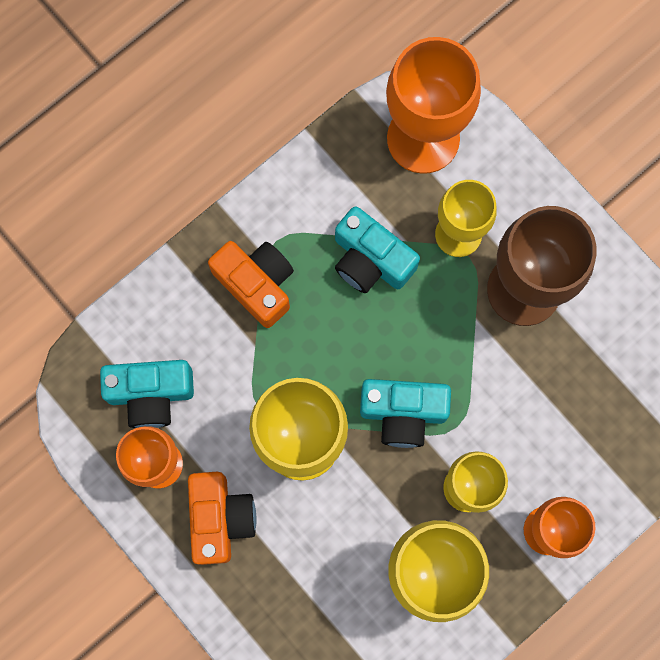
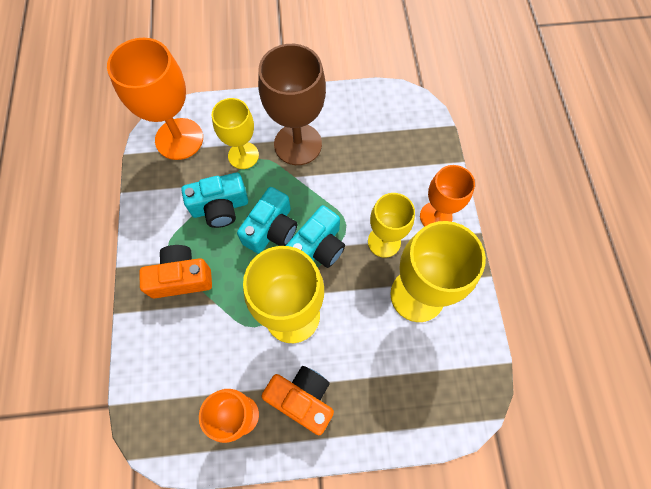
camera: 55 degrees left, 10 degrees down
turquoise camera [100,360,194,428] -> turquoise camera moved to [237,187,297,254]

